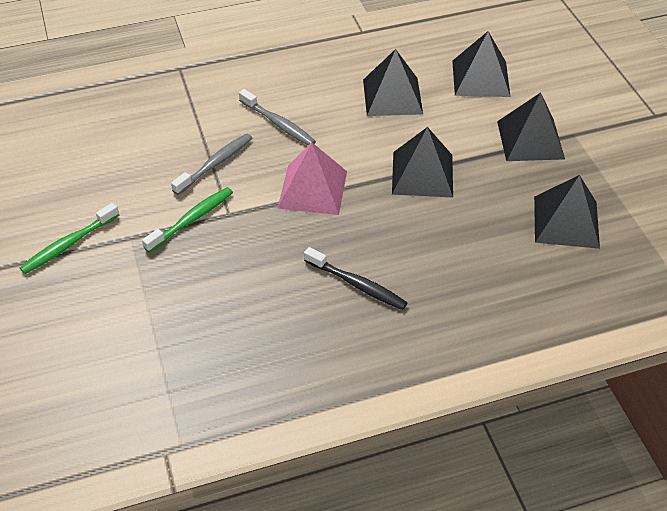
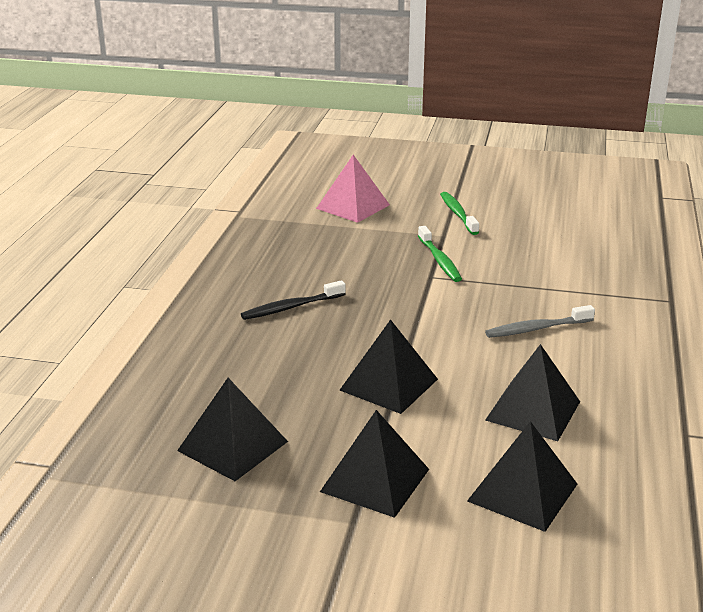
camera: 120 degrees right, 20 degrees down
grey toothbrush [171,133,252,195] -> none
pink pyramid [277,142,347,215] -> pink pyramid moved to [316,155,390,223]

